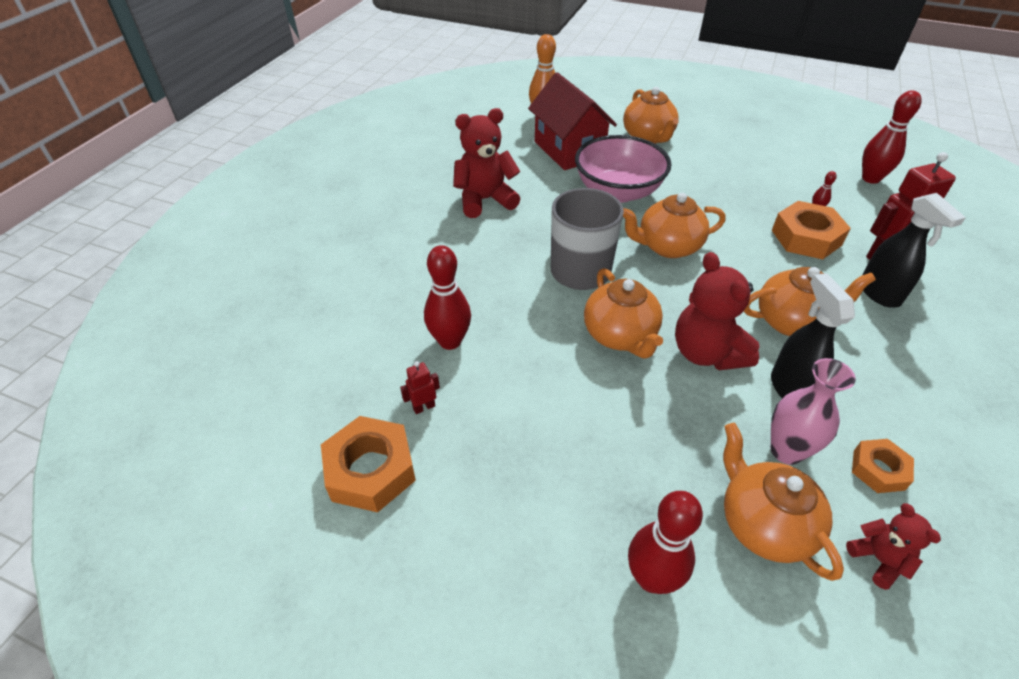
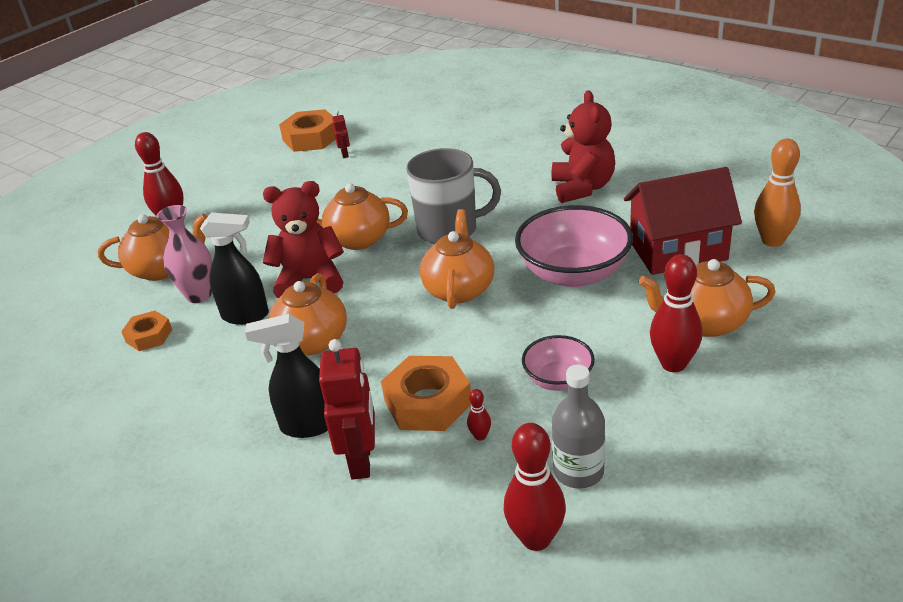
camera: 110 degrees right, 10 degrees down
red bowling pin [424,245,471,350] -> red bowling pin moved to [650,254,703,372]
red teddy bear [846,503,941,590] -> none
none -> pink bowl [522,335,595,391]
none -> grey bottle [552,364,605,489]

